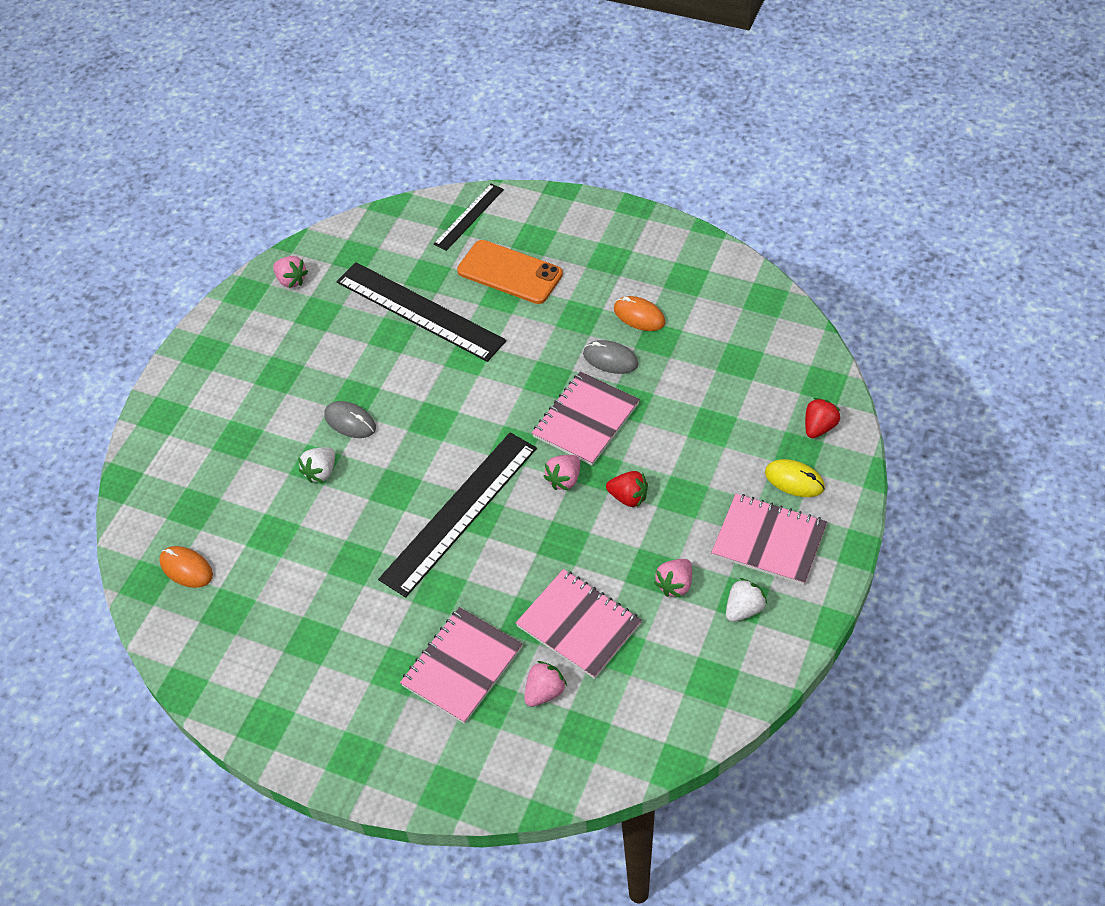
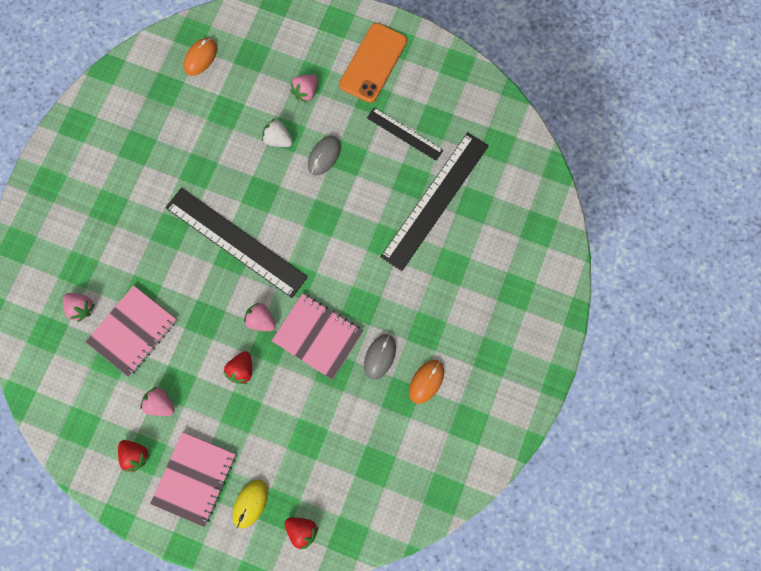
camera: 85 degrees right, 25 degrees up
pink strawberry [273,256,308,288] -> pink strawberry moved to [290,74,318,103]
pink notebook [400,607,523,724] -> none
black ruler [434,184,504,251] -> black ruler moved to [367,108,444,161]
orange phone [457,240,563,304] -> orange phone moved to [339,23,407,103]
white strawberry [726,578,767,622] -> red strawberry [118,440,150,473]

